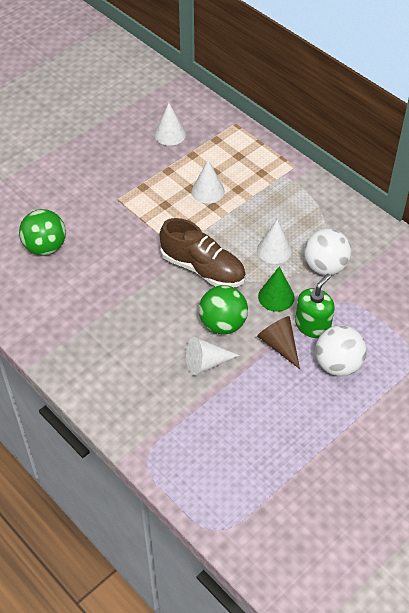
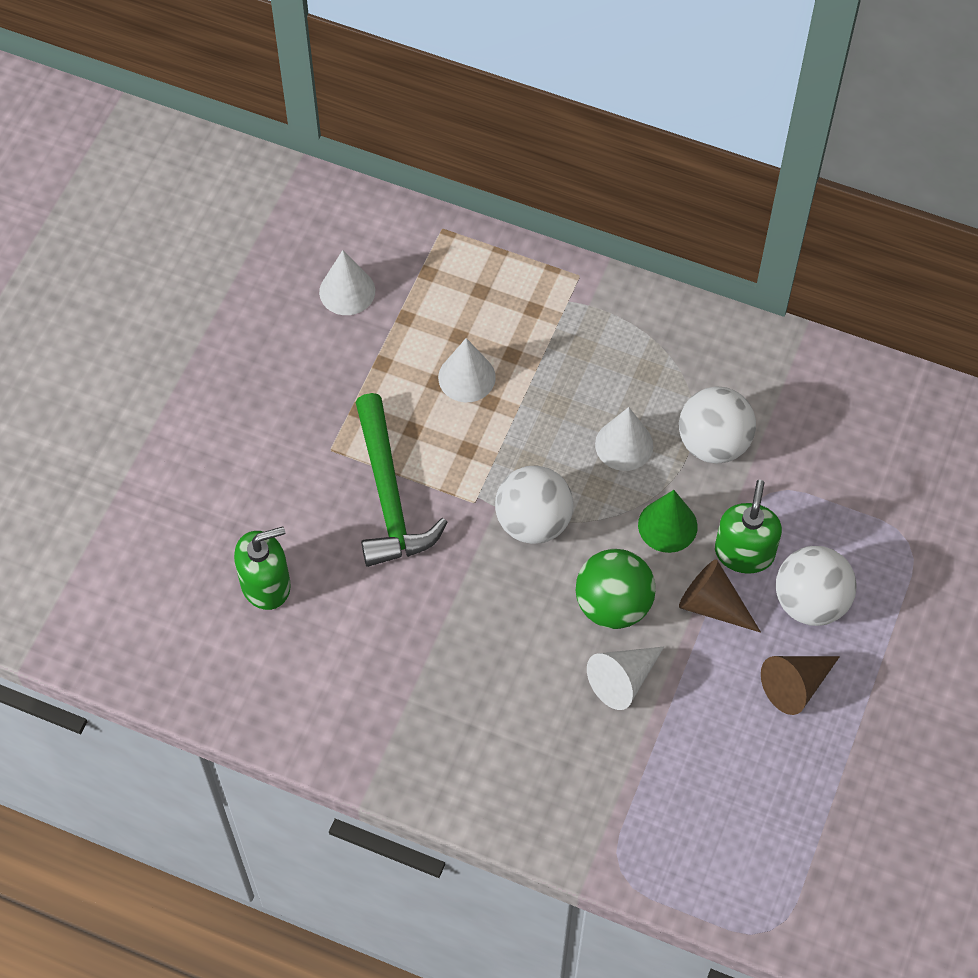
camera: 25 degrees left, 10 degrees up
green ball [19,209,66,255] -> green soap dispenser [234,526,291,610]
brown shoe [160,218,246,287] -> white ball [495,465,573,544]
none -> green hammer [355,393,447,567]
none -> brown cone [761,656,840,715]

